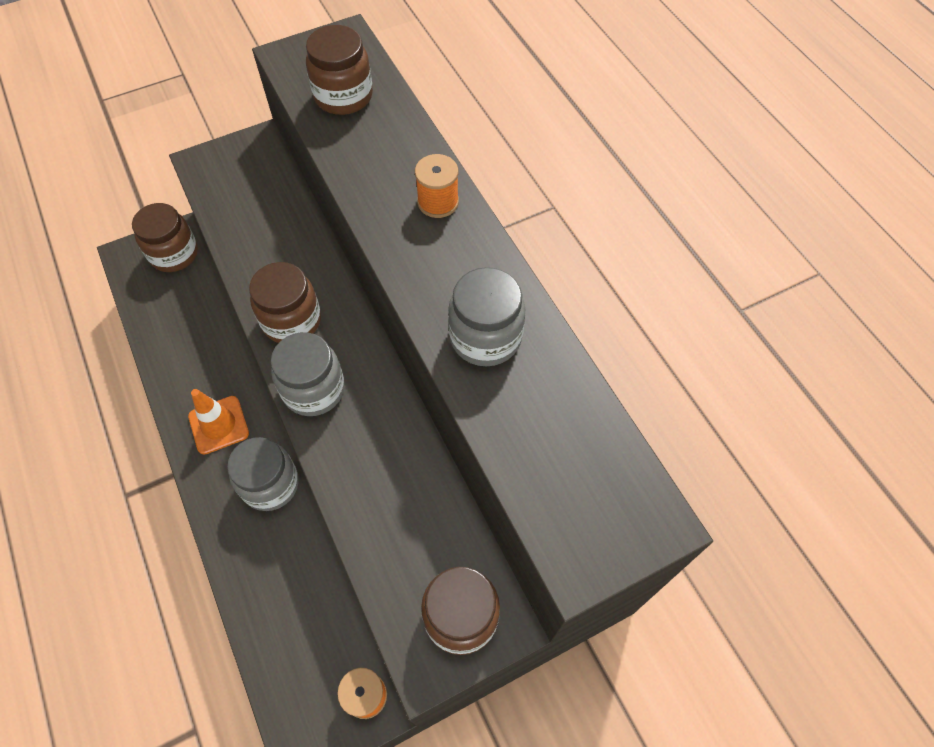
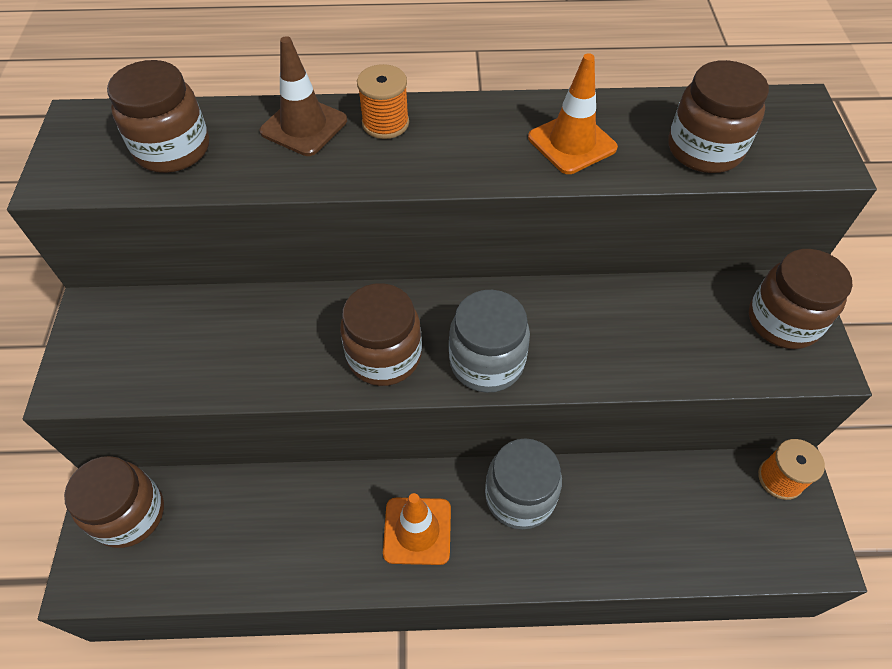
camera: 65 degrees left, 5 degrees down
grey jar [448,267,525,366] -> orange traffic cone [528,53,618,174]
none -> brown traffic cone [259,36,347,156]
none -> brown jar [669,60,769,173]

